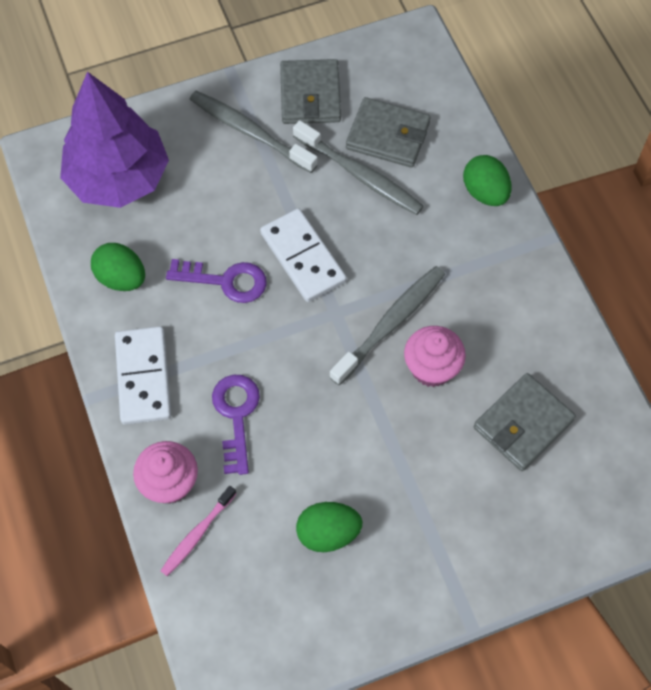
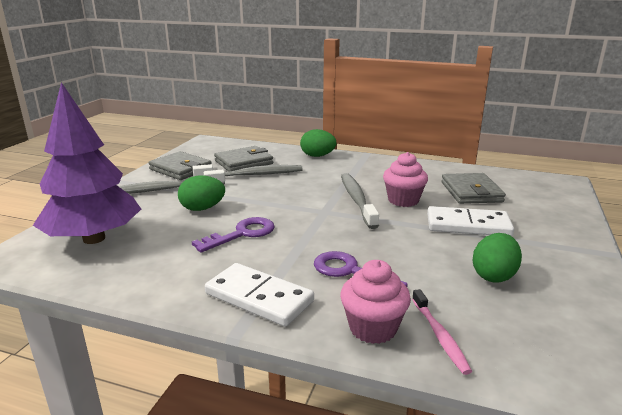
camera: 50 degrees left, 40 degrees down
green egg [91,243,145,291] -> green egg moved to [178,176,225,211]
white domino [260,208,347,302] -> white domino moved to [427,206,514,236]

